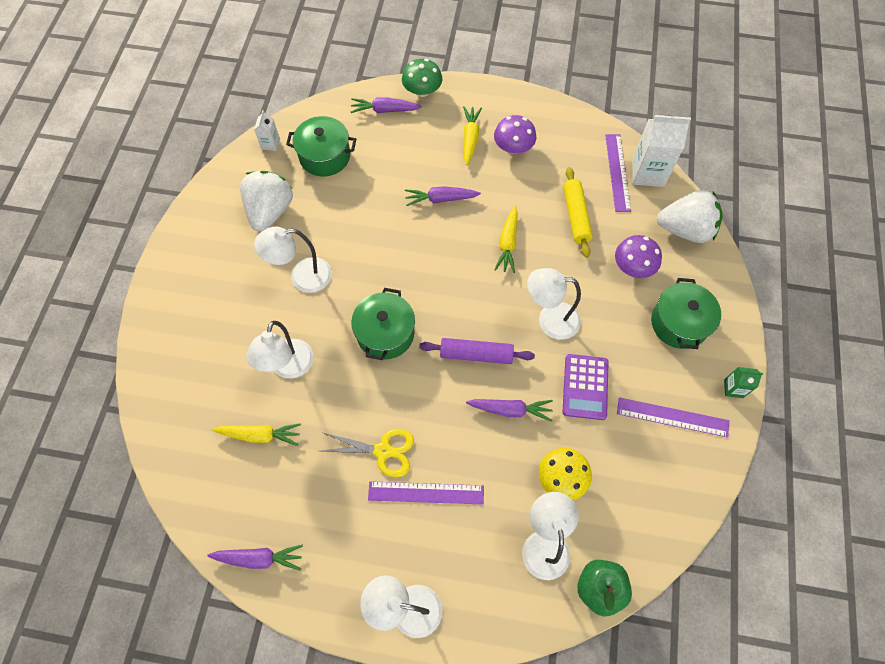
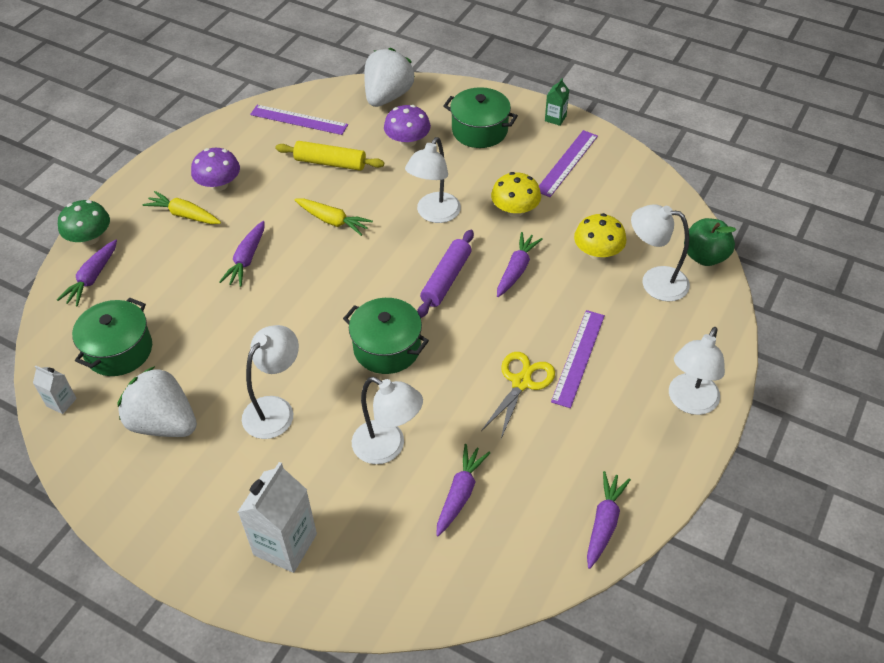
camera: 70 degrees left, 15 degrees down
yellow carrot [212,423,301,446] -> purple carrot [436,444,490,536]
white lamp [254,227,332,293] -> white lamp turned 150 degrees counterclockwise [242,325,299,439]
purple calculator [562,354,609,420] -> yellow mushroom [491,172,541,217]
white carton [632,115,691,187] -> white carton moved to [238,462,317,573]

